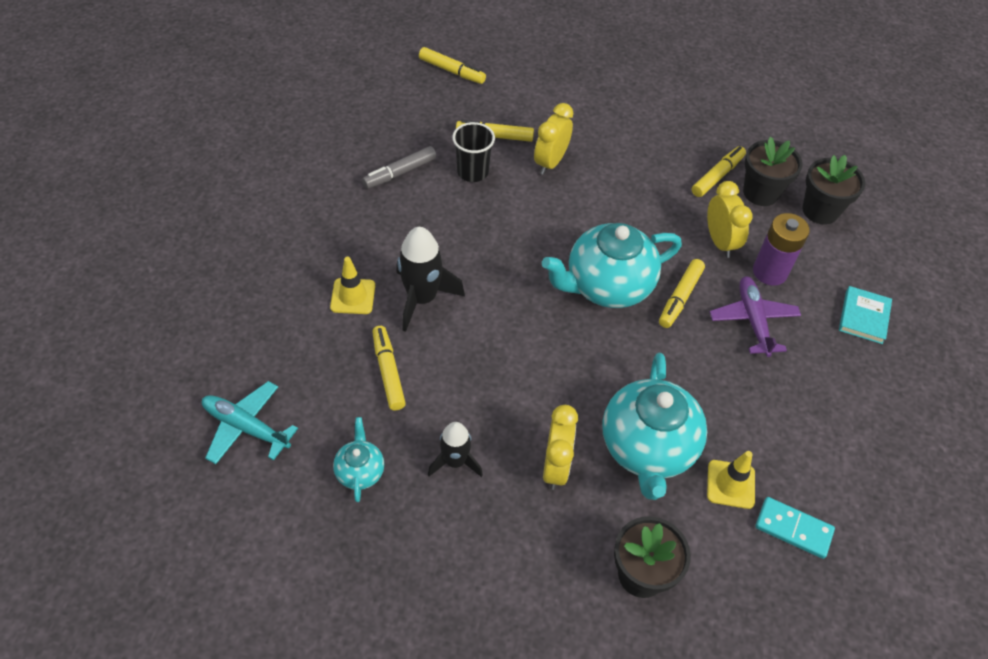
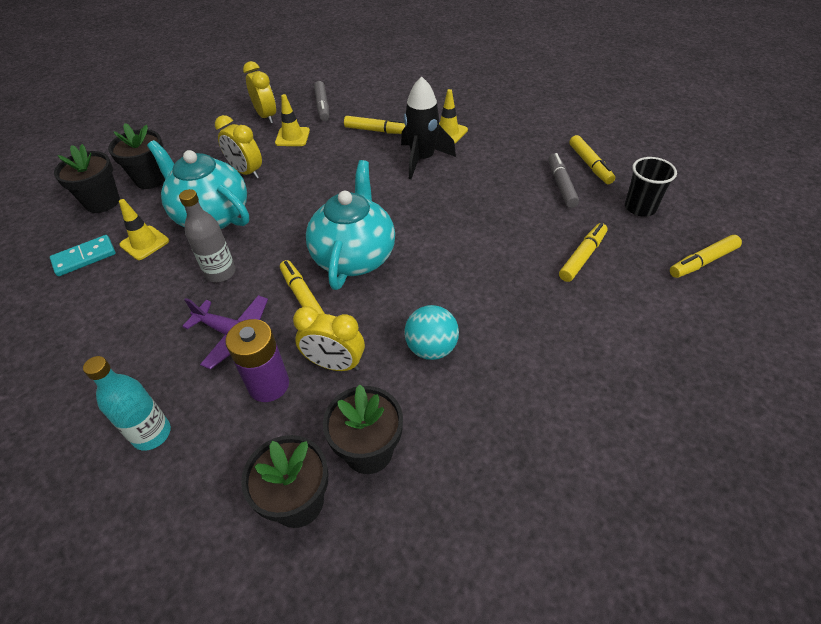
camera: 125 degrees right, 5 degrees down
turquoise plane [202,381,298,464] -> none
turquoise teapot [333,417,384,502] -> grey marker [314,81,329,121]
black rocket [428,422,483,477] -> yellow traffic cone [275,94,310,146]
black cup [452,122,495,182] -> black cup moved to [625,157,677,216]
yellow clock [534,103,573,175] -> yellow clock moved to [243,61,276,123]
yellow marker [692,146,746,197] -> yellow marker moved to [569,135,615,184]
turquoise book [839,286,892,344] -> turquoise bottle [83,356,171,451]
none -> black flower pot [54,144,120,213]
none -> grey bottle [179,189,235,282]
none -> turquoise ball [404,305,459,360]

